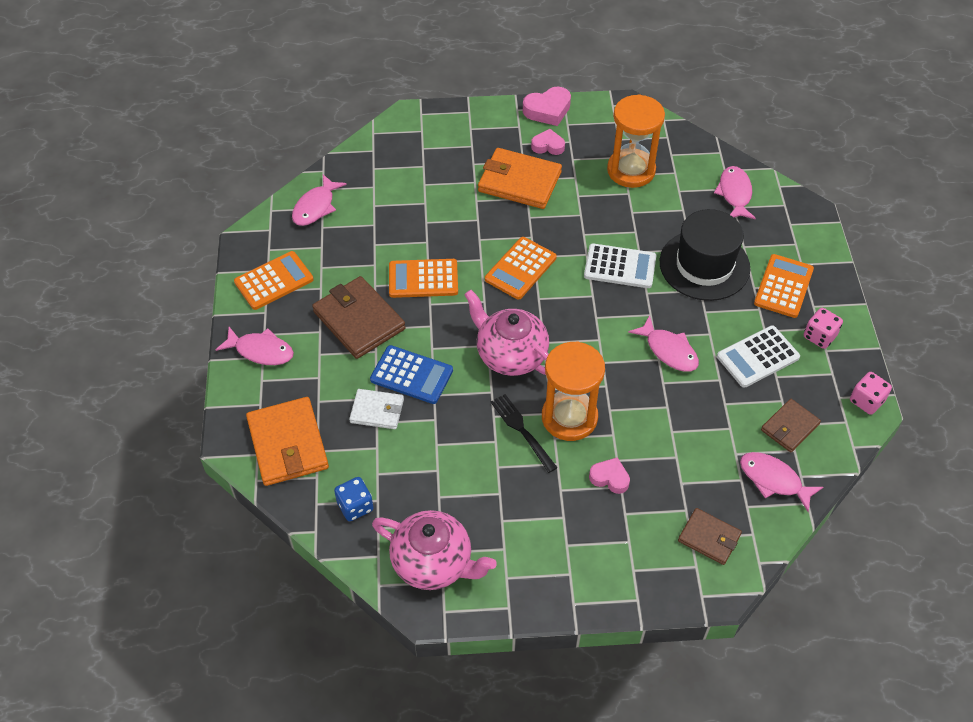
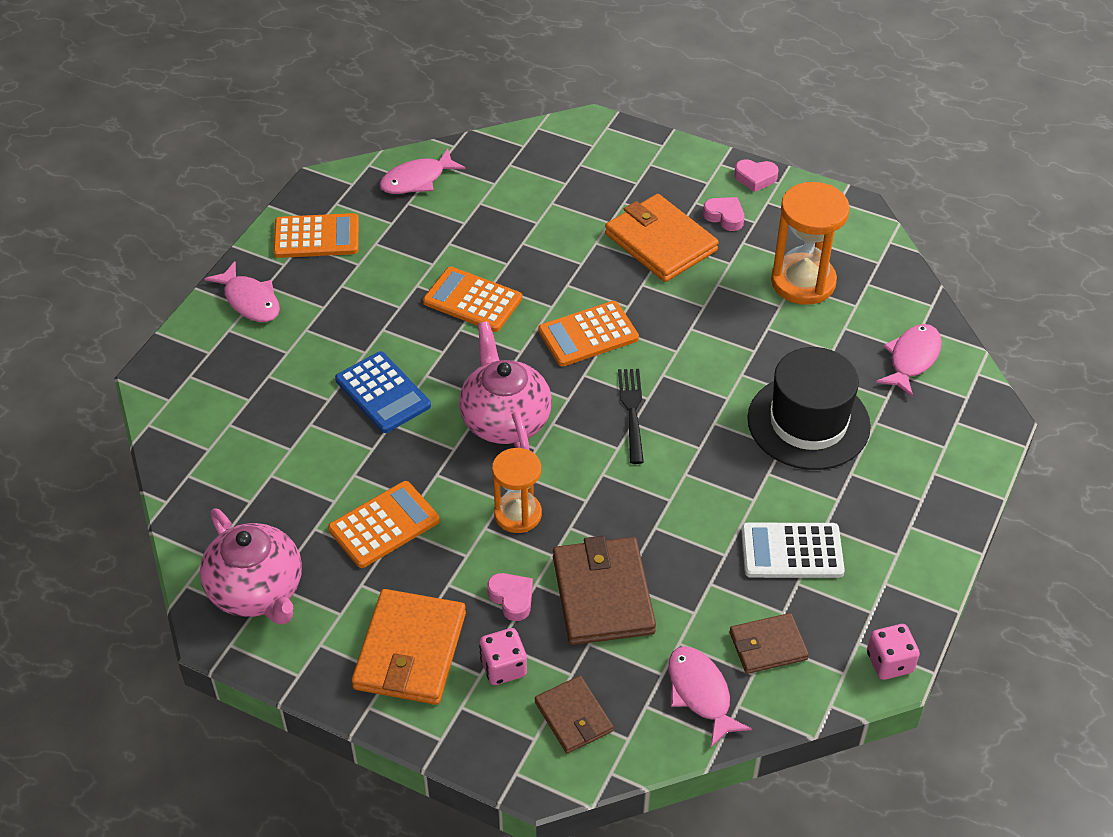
camera: 30 degrees right, 5 degrees down
orange wallet [246,397,329,486] -> orange wallet moved to [352,589,466,705]
brown wallet [312,276,406,359] -> brown wallet moved to [553,536,656,645]
blue dice [334,477,374,521] -> none
white wallet [349,389,404,429] -> none
black fork [490,394,558,473] -> black fork moved to [618,369,644,464]
pink heart [523,87,571,126] -> pink heart [734,159,779,192], size x0.66
orange hourglass [542,341,605,441] -> orange hourglass [492,448,542,533], size x0.65
white calculator [584,243,657,288] -> none
pink fish [628,315,699,372] -> none
orange calculator [754,254,814,318] -> orange calculator moved to [328,481,440,568]
pink dice [804,308,843,349] -> pink dice moved to [479,628,527,685]

